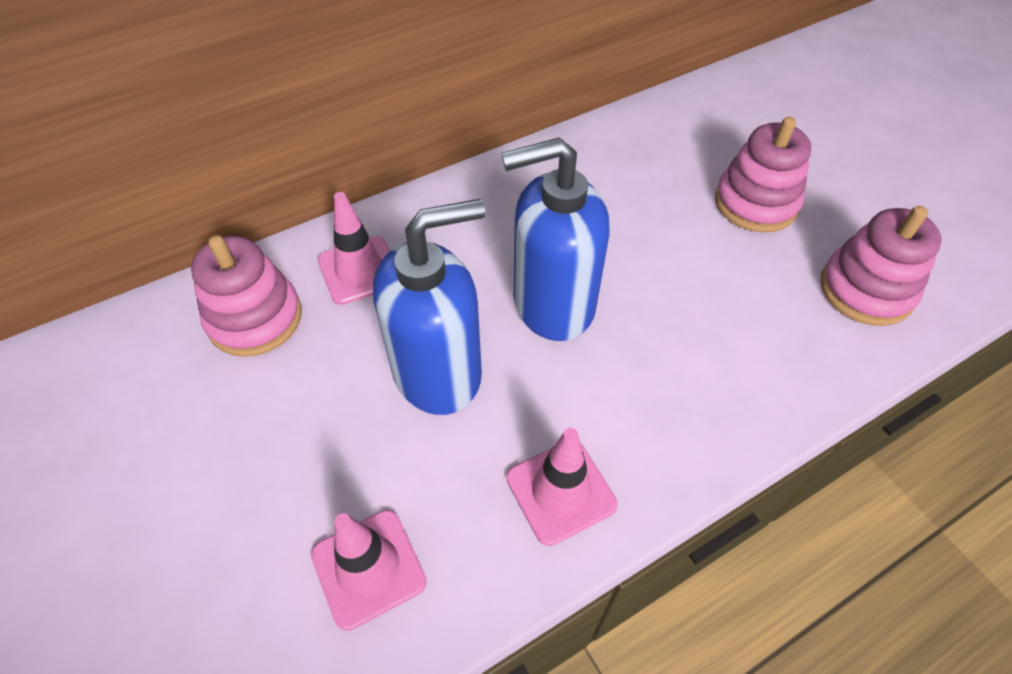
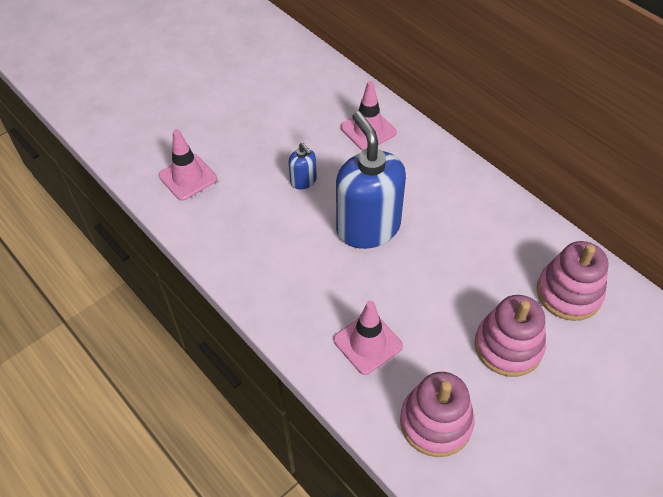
camera: 80 degrees right, 0 degrees up
pink stacking toy [191,235,302,357] -> pink stacking toy moved to [537,241,609,321]
blue soap dispenser [373,199,485,415] -> blue soap dispenser [289,143,317,189], size x0.44
pink traffic cone [506,428,618,546] -> pink traffic cone moved to [334,300,403,375]

